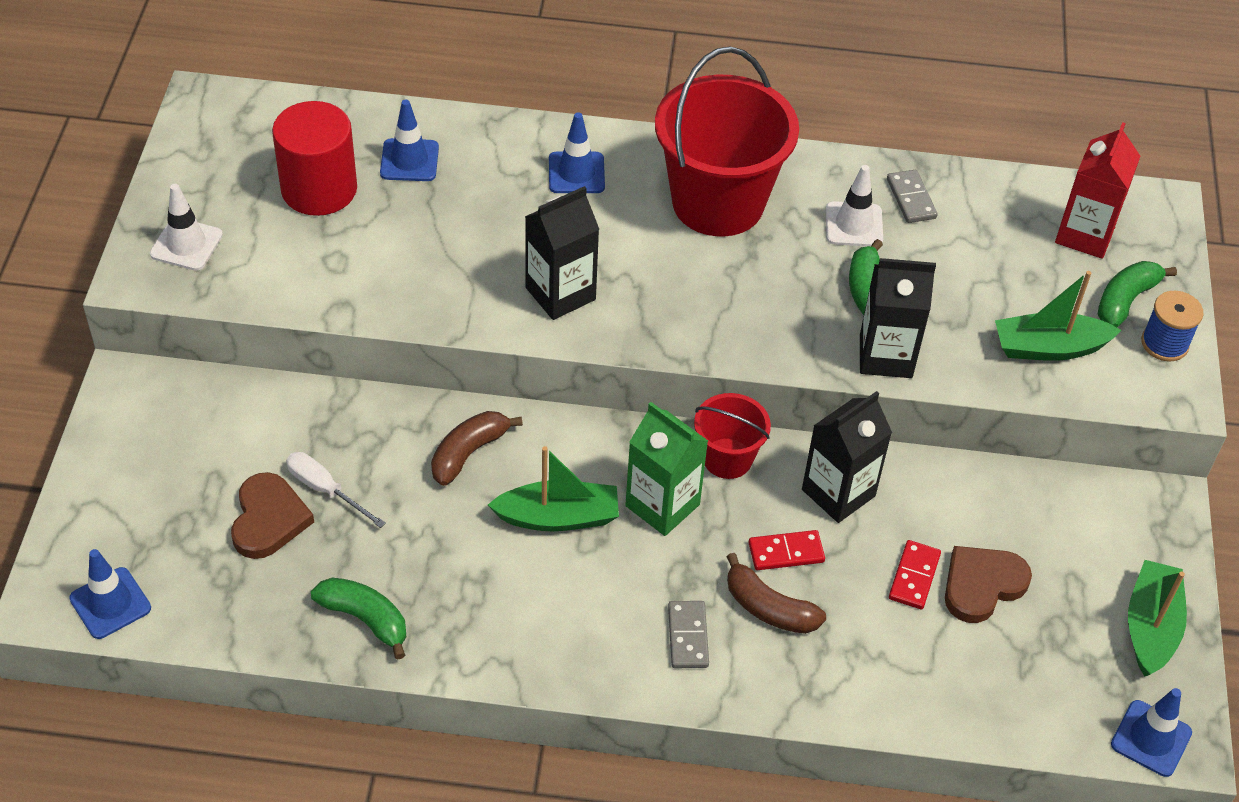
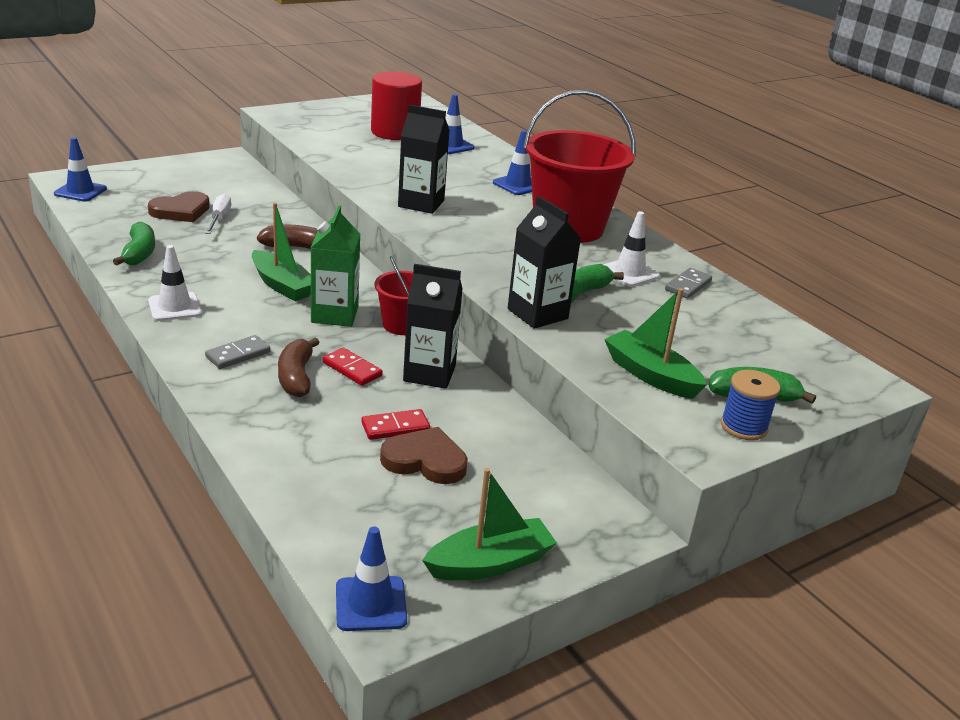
camera: 50 degrees right, 20 degrees down
white traffic cone [150,184,223,271] -> white traffic cone moved to [148,245,202,321]
red carton [1055,122,1140,259] -> none

